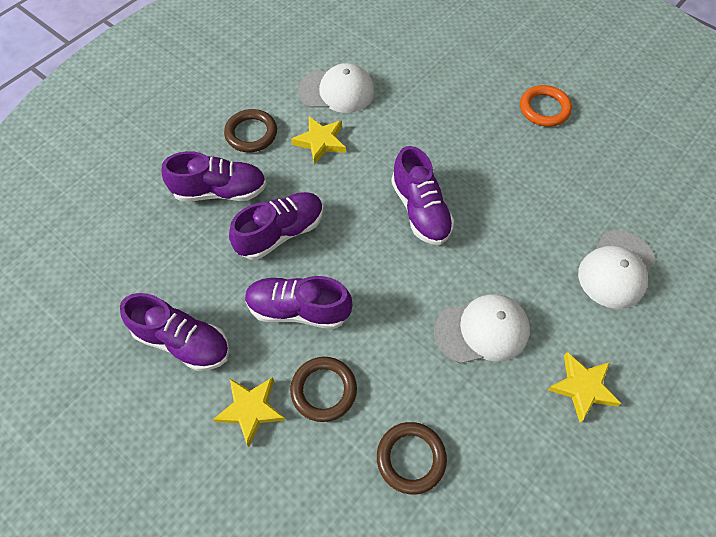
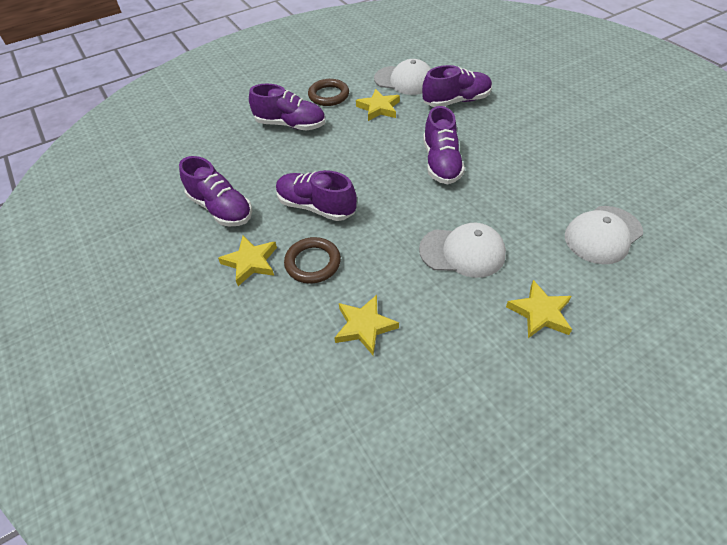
camera: 20 degrees right, 10 degrees down
purple shoe [229,192,324,260] -> purple shoe moved to [422,65,492,107]
brown ring [377,422,447,494] -> yellow star [334,295,399,356]
orange ring [520,85,572,127] -> none

